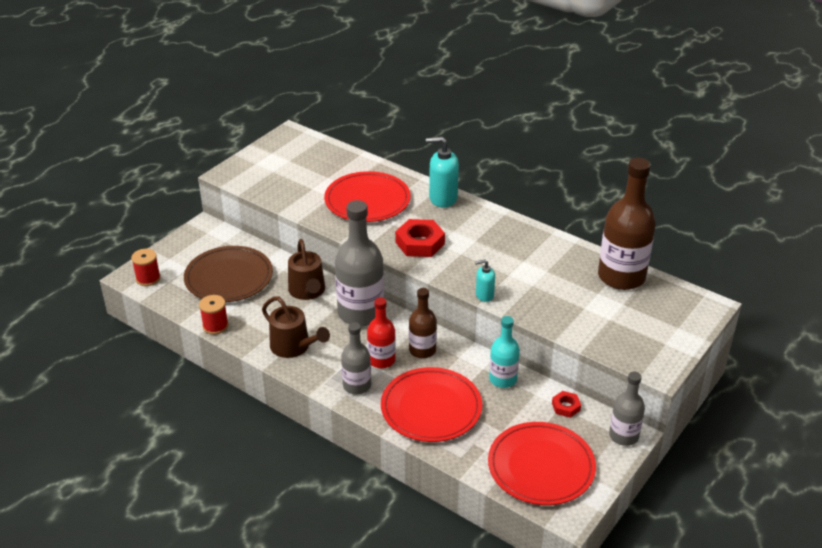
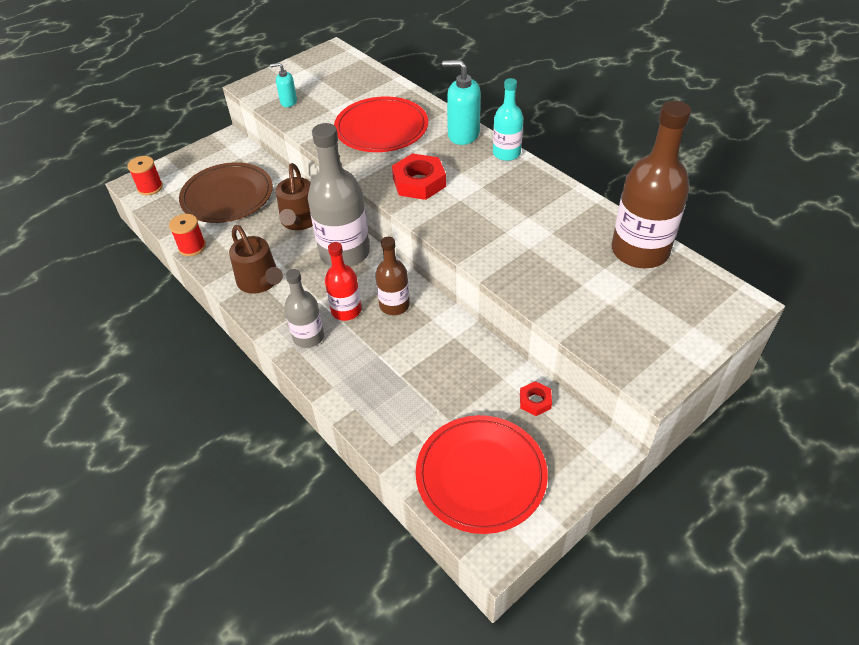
camera: 15 degrees right, 10 degrees up
red plate [381,367,482,442] -> none
turquoise soap dispenser [475,259,495,302] -> turquoise soap dispenser moved to [270,63,297,107]
turquoise bottle [489,316,520,388] -> turquoise bottle moved to [493,78,523,161]
grey bottle [609,372,645,446] -> none

